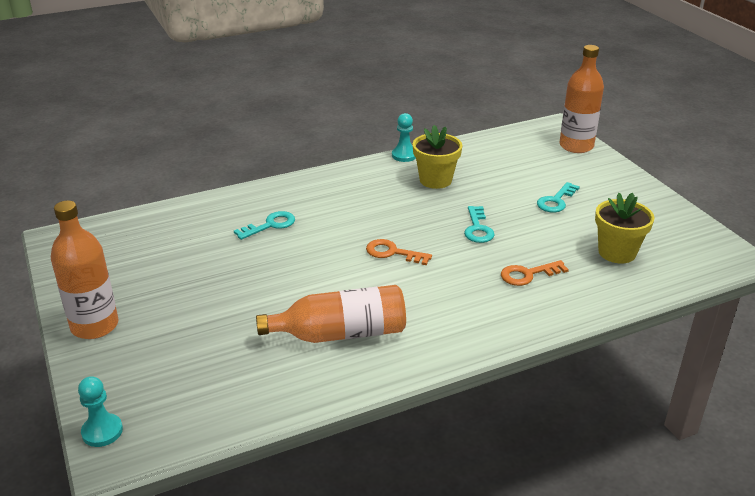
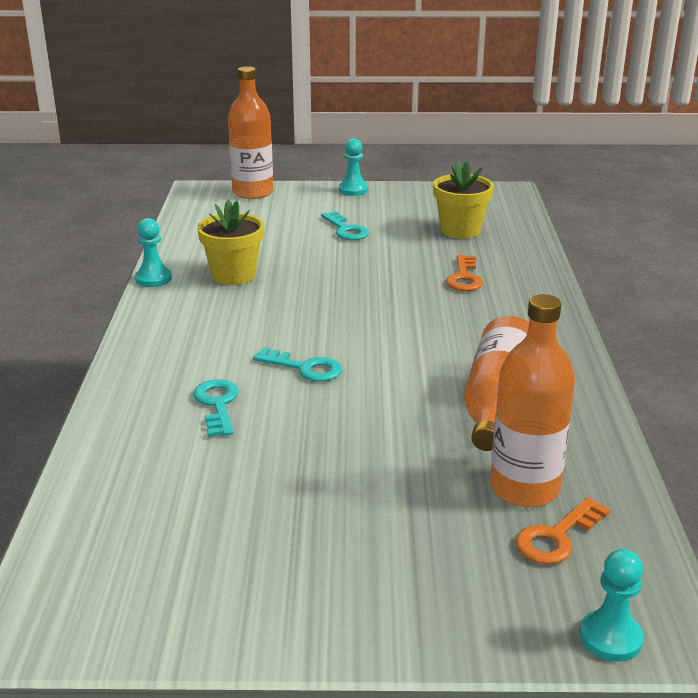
camera: 65 degrees left, 5 degrees down
orange bottle [51,200,118,339] -> orange bottle moved to [490,294,575,507]
orange key [366,239,432,265] -> orange key moved to [515,497,610,564]
turquoise key [464,206,495,243] -> turquoise key moved to [253,347,342,382]
none -> turquoise pawn [339,138,368,196]

